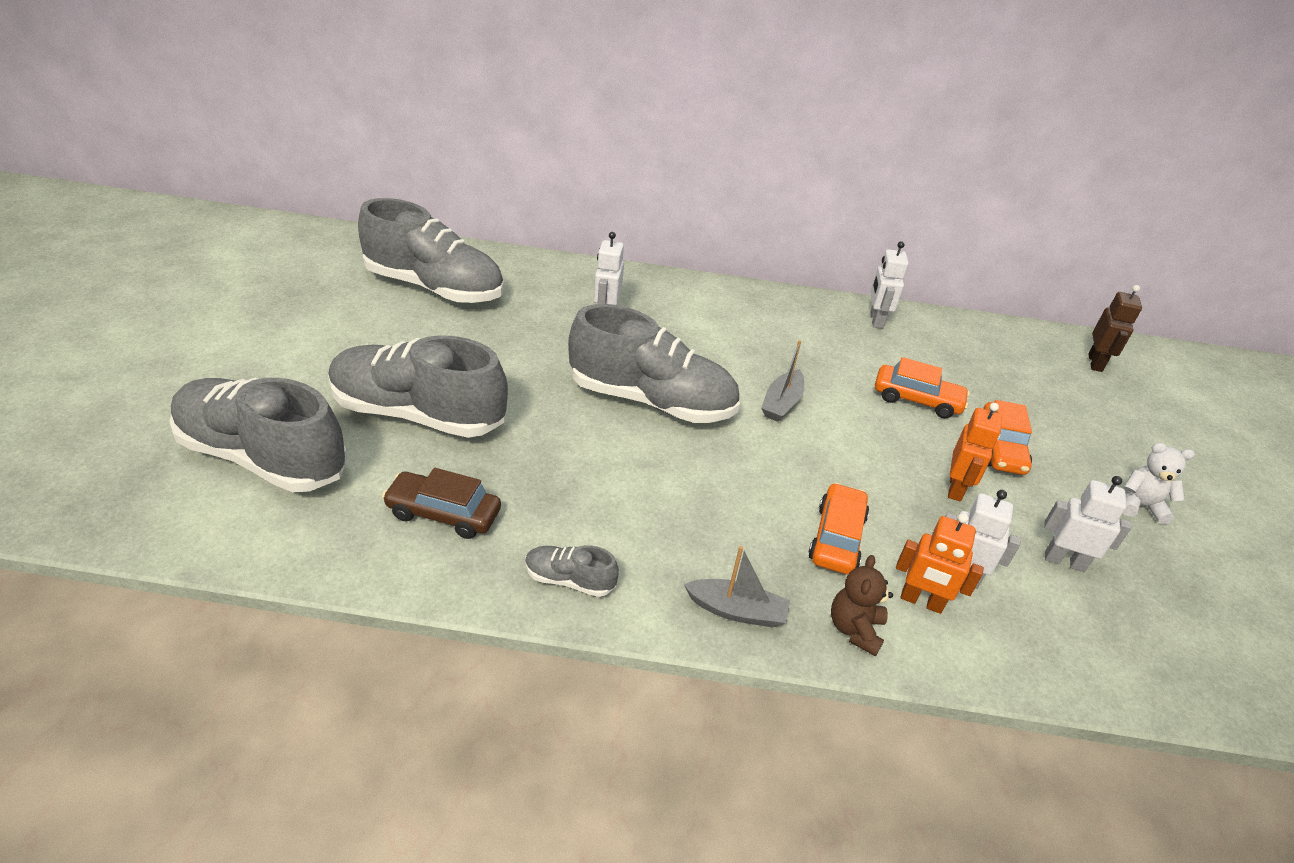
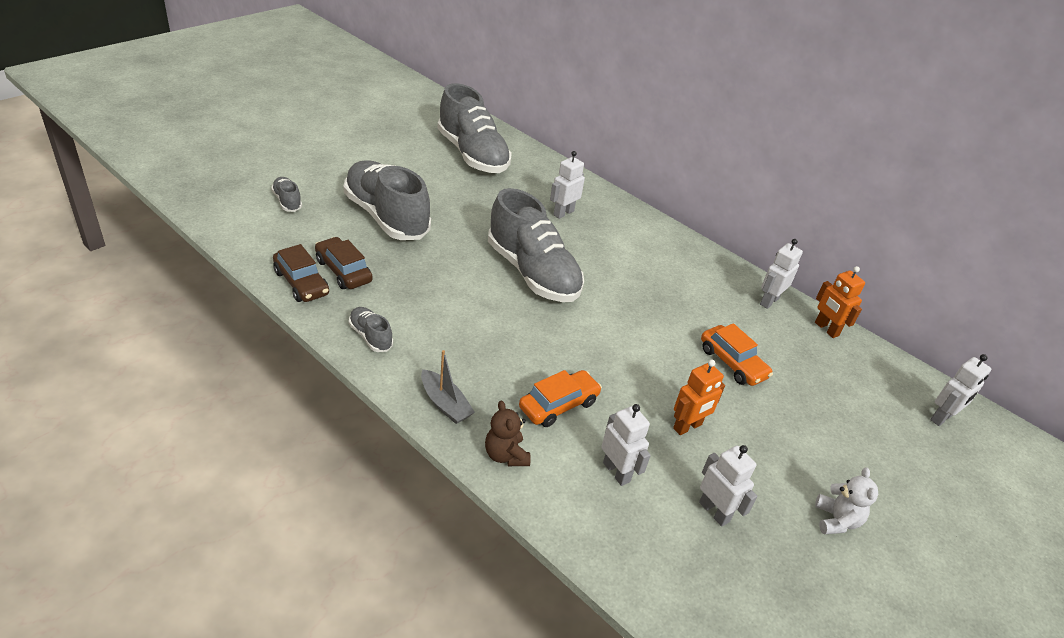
camera: 35 degrees right, 0 degrees up
grey shoe [169,378,347,492] -> grey shoe [271,177,302,212], size x0.43
grey boat [761,340,804,422] -> none
brown teddy bear [831,555,893,657] -> brown teddy bear turned 75 degrees counterclockwise [485,401,531,466]
orange robot [896,513,984,614] -> orange robot moved to [815,266,865,338]
orange car [983,400,1032,475] -> none
brown robot [1088,285,1142,372] -> white robot [930,354,991,426]
white teddy bear [1123,443,1195,524] -> white teddy bear turned 45 degrees clockwise [815,467,878,534]
none -> brown car [273,244,329,302]

